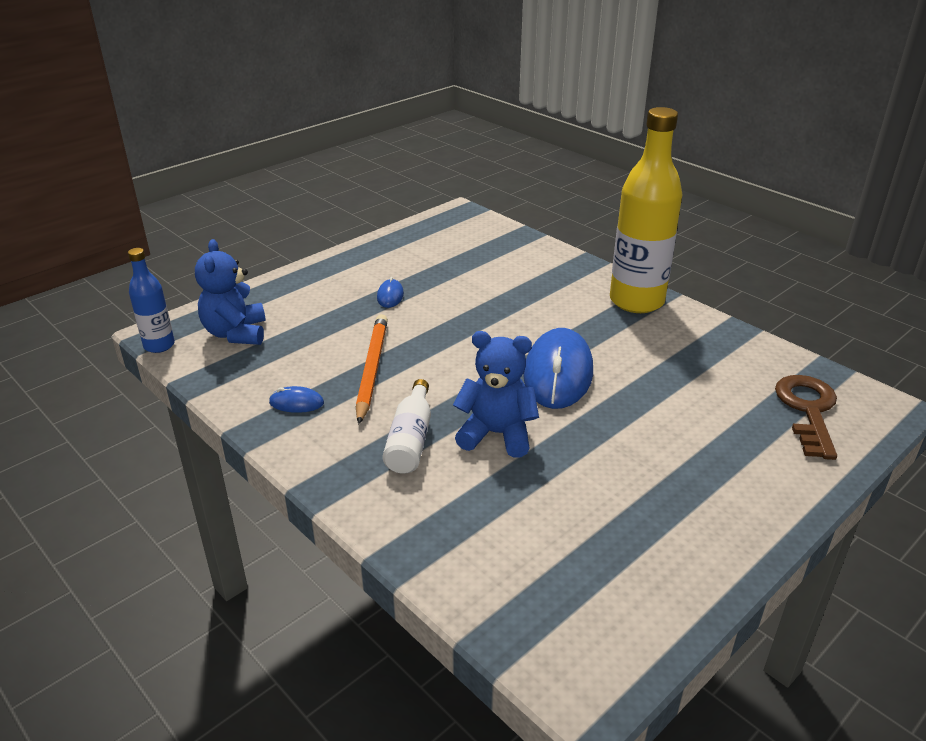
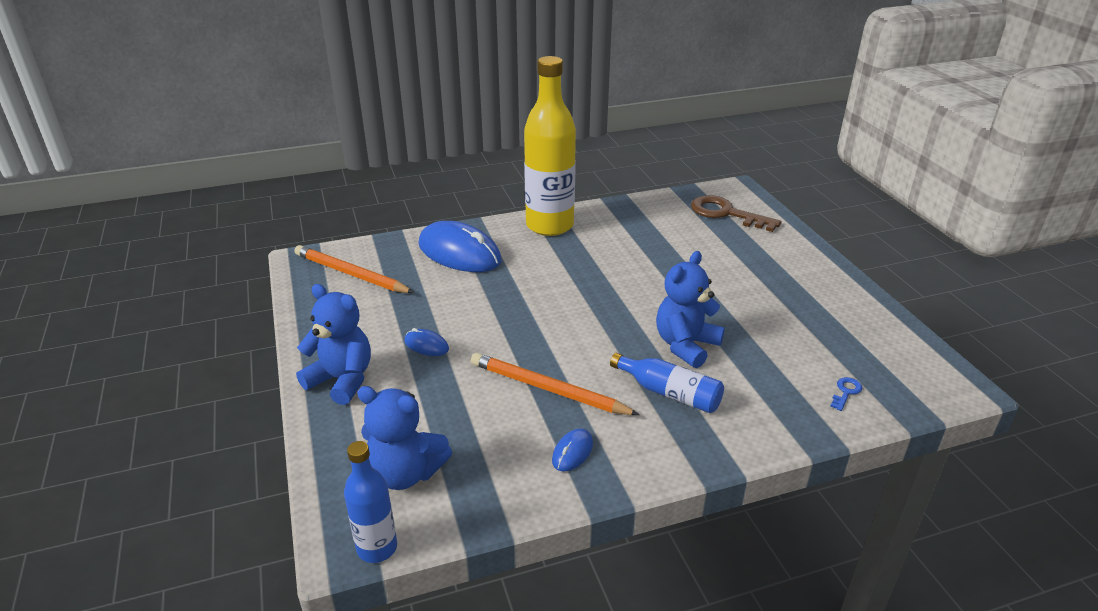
camera: 65 degrees left, 0 degrees up
white bottle [382,379,431,474] -> blue bottle [610,353,724,413]
blue mouse [523,328,593,409] -> blue mouse moved to [418,221,502,272]
none -> orange pencil [294,245,414,293]
none -> blue teddy bear [296,284,371,405]
none -> blue key [830,377,863,411]

